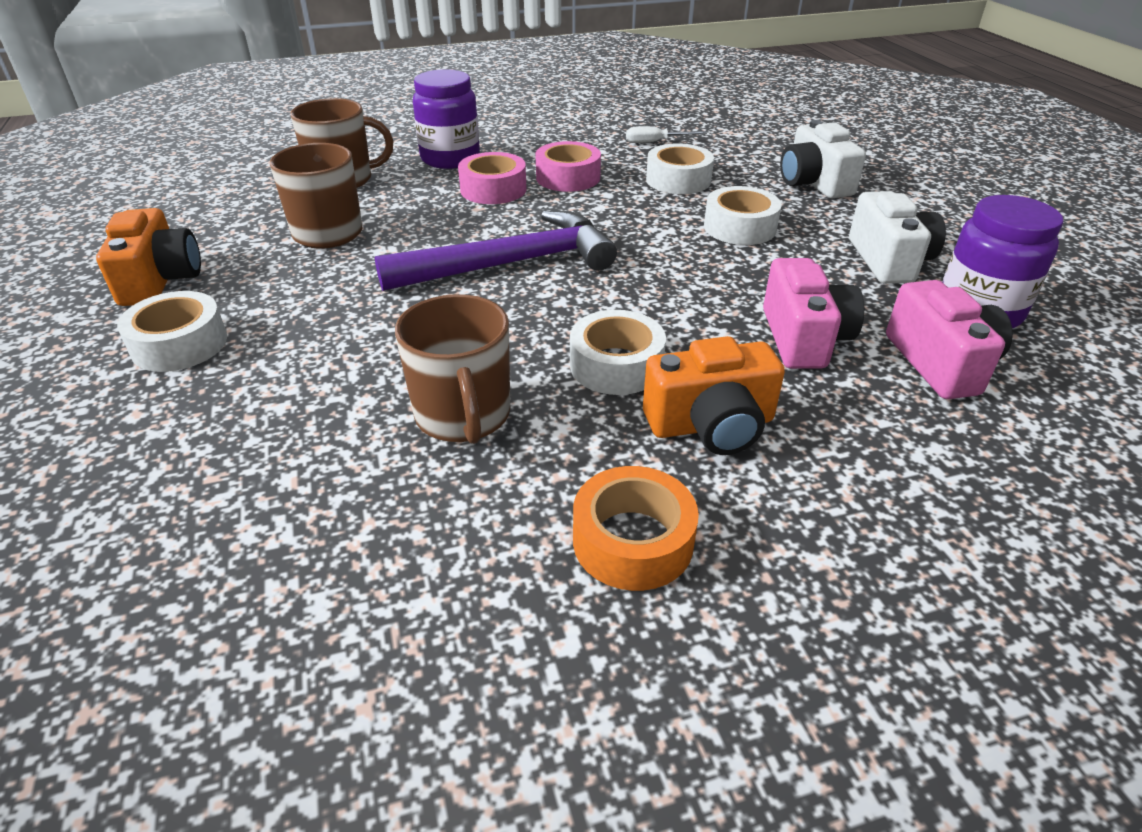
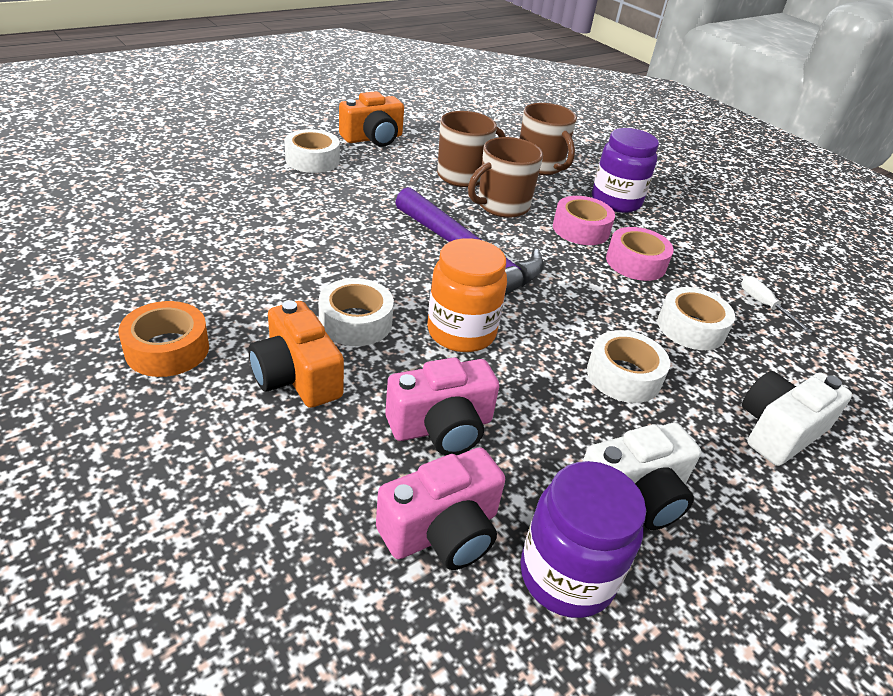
camera: 65 degrees right, 0 degrees up
brown mug [395,294,510,444] -> brown mug moved to [468,137,543,218]
none -> orange jar [427,238,507,352]

